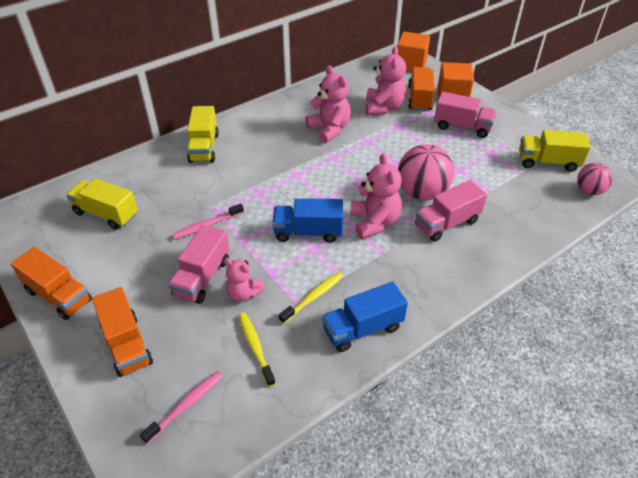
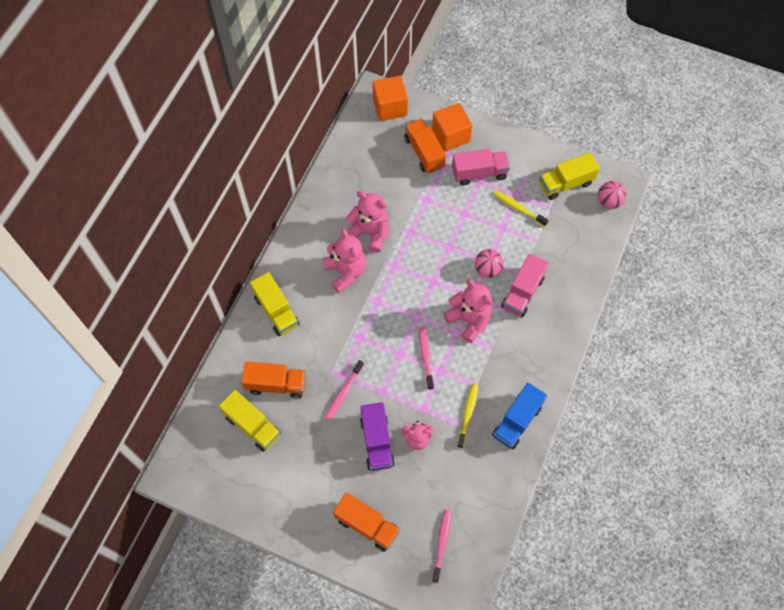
camera: 30 degrees left, 20 degrees up
orange truck [11,247,92,320] -> orange truck moved to [241,361,306,398]
yellow truck [66,178,138,230] -> yellow truck turned 135 degrees counterclockwise [219,390,281,452]
pink truck [168,225,230,304] -> purple truck [360,402,395,471]
yellow toothbrush [238,313,276,387] -> yellow toothbrush moved to [494,191,549,226]
blue truck [272,198,343,243] -> pink toothbrush [419,327,434,390]
pink teddy bear [366,46,406,115] -> pink teddy bear moved to [323,229,366,293]
pink ball [398,144,454,200] -> pink ball [475,249,504,278], size x0.59

